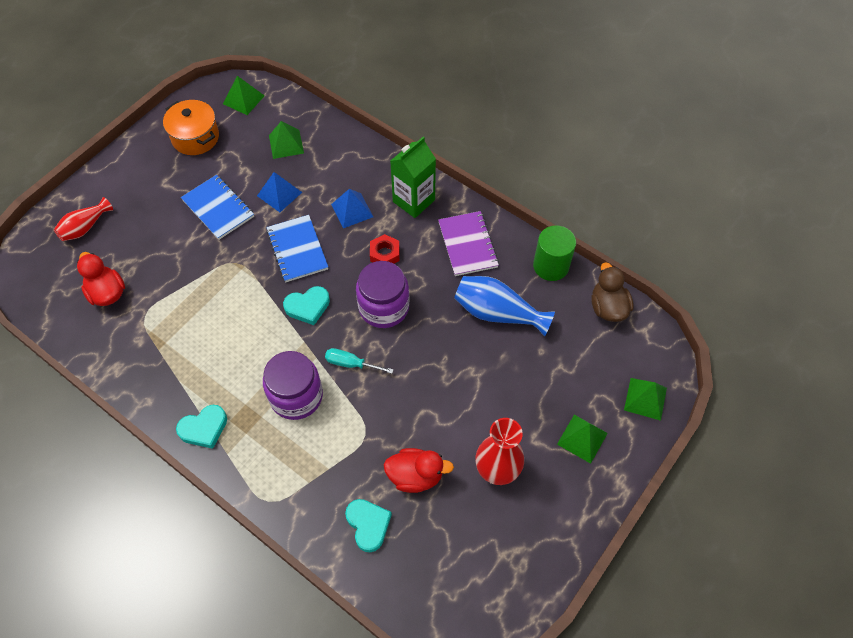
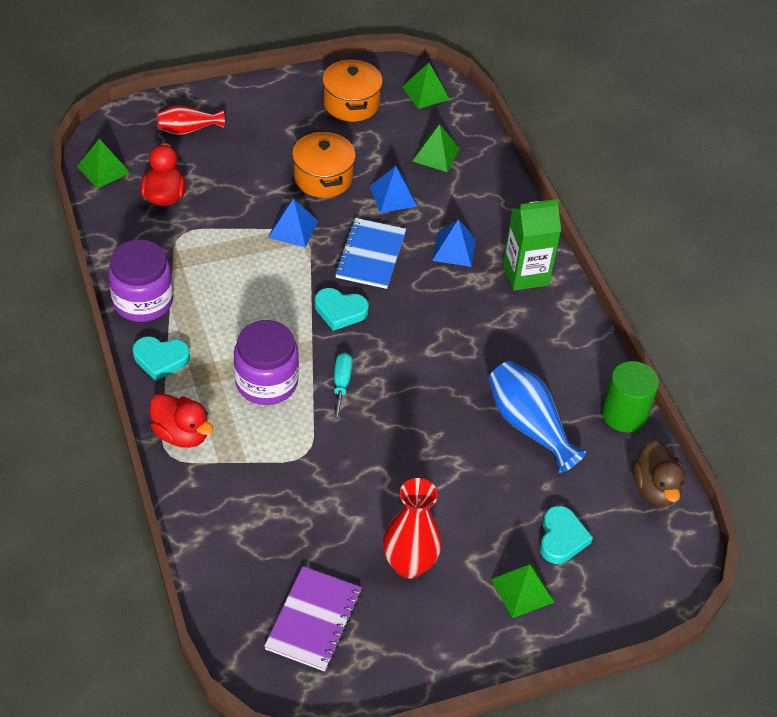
camera: 30 degrees right, 10 degrees down
blue notebook [181,175,254,240] -> orange pot [292,130,356,198]
turquoise screwdriver [325,348,394,374] -> turquoise screwdriver turned 45 degrees clockwise [334,352,353,422]
turquoise heart [345,499,392,552] -> turquoise heart moved to [540,506,593,564]
purple jar [356,261,410,328] -> purple jar moved to [108,239,173,322]
red nut [370,234,400,263] -> none
red duck [384,448,454,493] -> red duck moved to [150,393,213,448]
purple notebook [438,211,499,276] -> purple notebook moved to [264,566,362,672]
brown duck [592,262,634,322] -> brown duck turned 150 degrees clockwise [632,440,685,506]
green pyramid [624,378,667,421] -> green pyramid moved to [77,139,130,189]
none -> blue pyramid [268,198,318,248]

